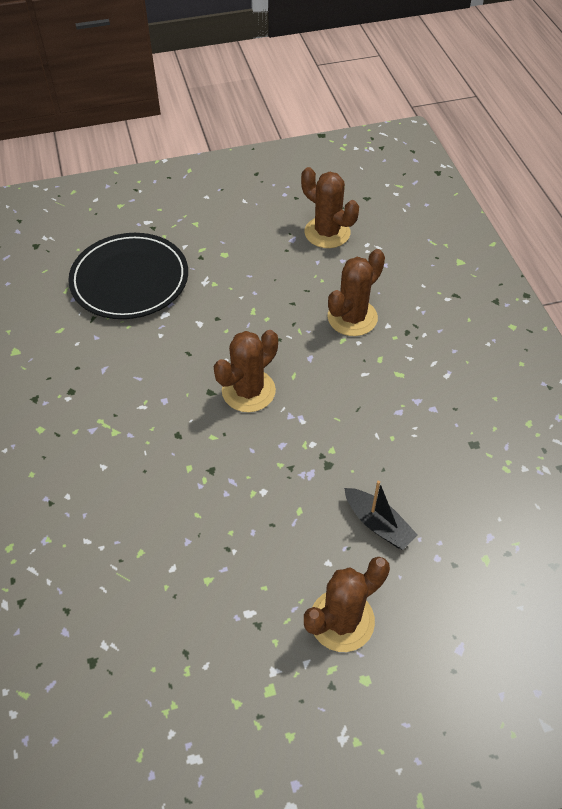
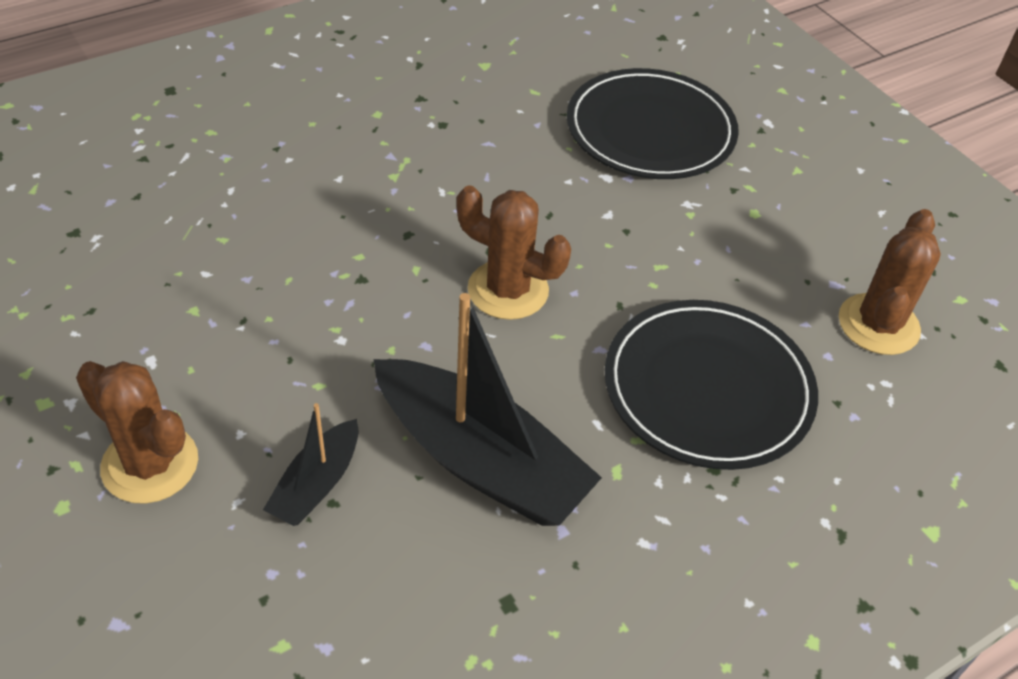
camera: 70 degrees right, 5 degrees down
brown cactus [328,249,385,336] -> black plate [605,300,818,470]
none -> black boat [373,293,602,526]

